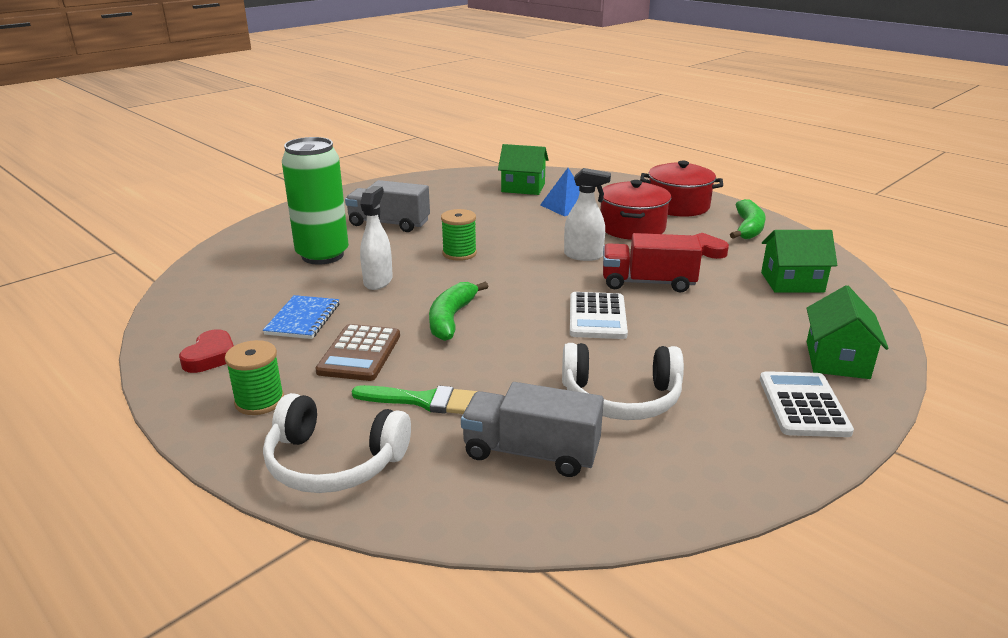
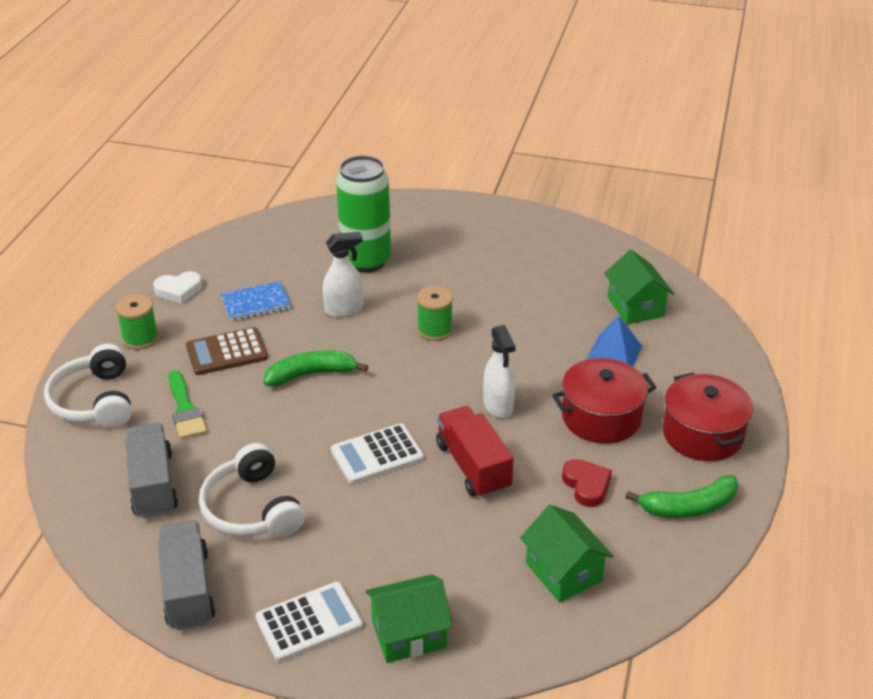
camera: 60 degrees right, 10 degrees up
red heart [179,329,234,373] -> white heart [153,271,202,304]
grey truck [345,180,430,232] -> grey truck moved to [158,520,215,630]

